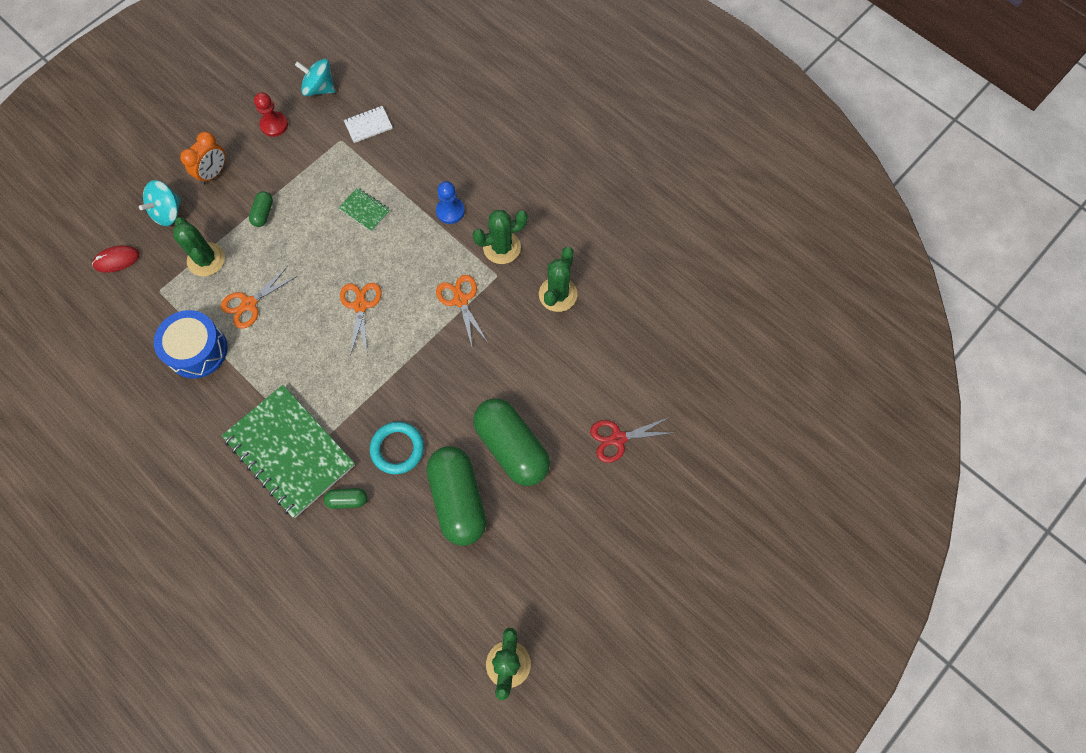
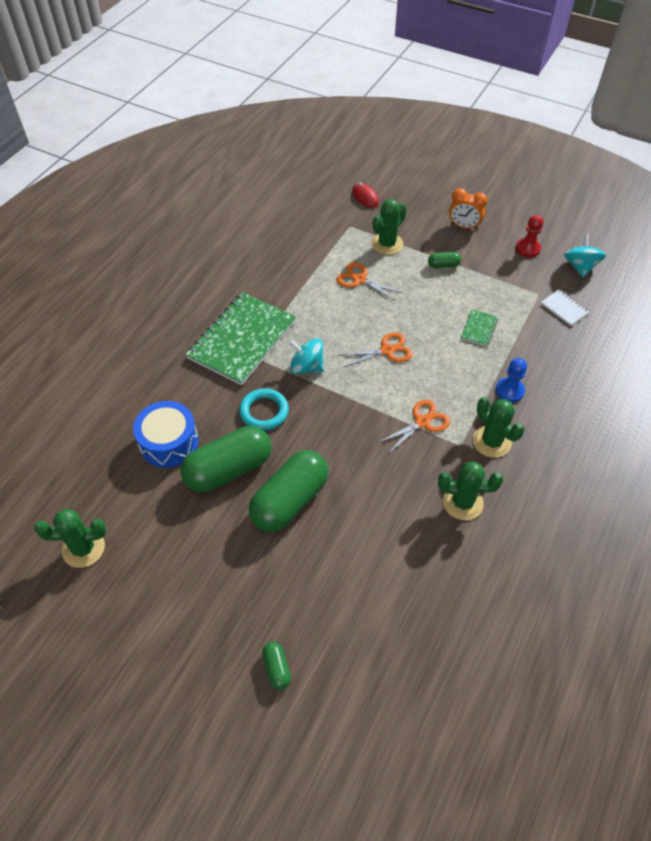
camera: 75 degrees right, 15 degrees down
turquoise spinning top [139,180,181,226] -> turquoise spinning top moved to [289,338,324,374]
blue drum [154,310,228,379] -> blue drum moved to [133,401,199,468]
green capsule [324,488,367,509] -> green capsule moved to [262,642,291,690]
red scissors [590,417,673,463] -> none

